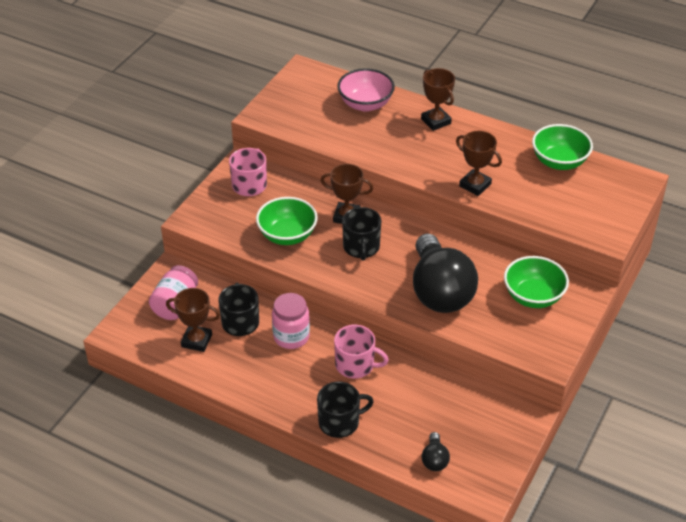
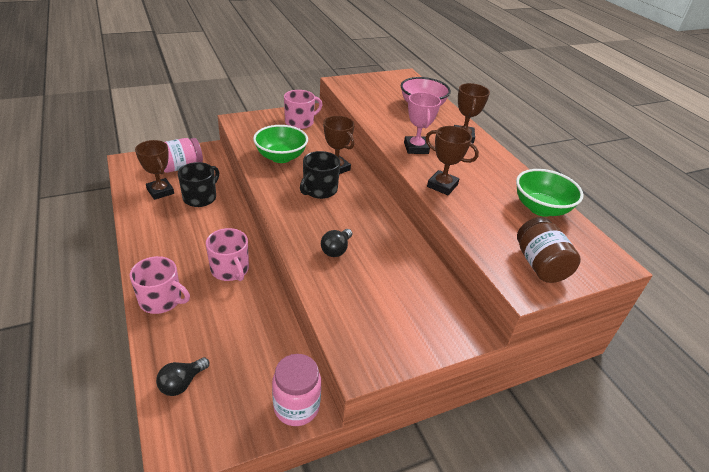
camera: 35 degrees right, 5 degrees down
pink jar [272,293,310,349] -> pink jar moved to [272,354,321,426]
black mug [317,382,374,438] -> pink mug [130,256,190,314]
black light bulb [413,234,478,313] -> black light bulb [321,229,352,257], size x0.40
brown trophy [456,131,502,196] -> brown trophy turned 45 degrees counterclockwise [426,126,479,195]
green bowl [504,256,569,308] -> none
none -> pink trophy [404,92,441,154]
none -> brown jar [517,217,581,283]

